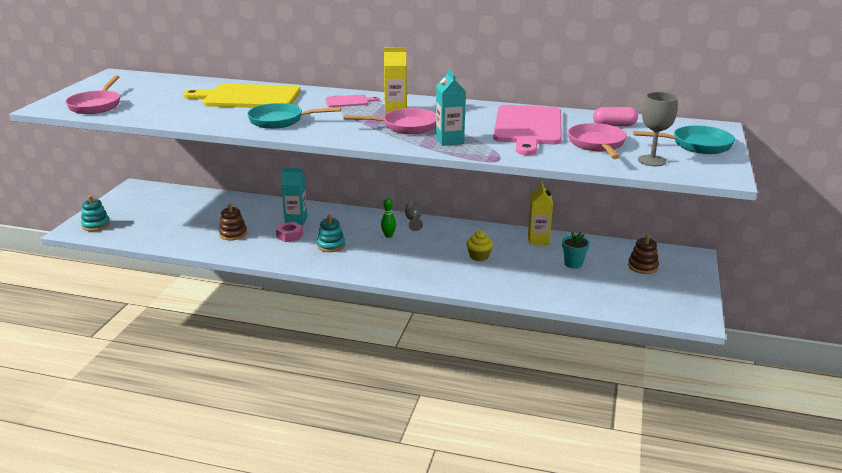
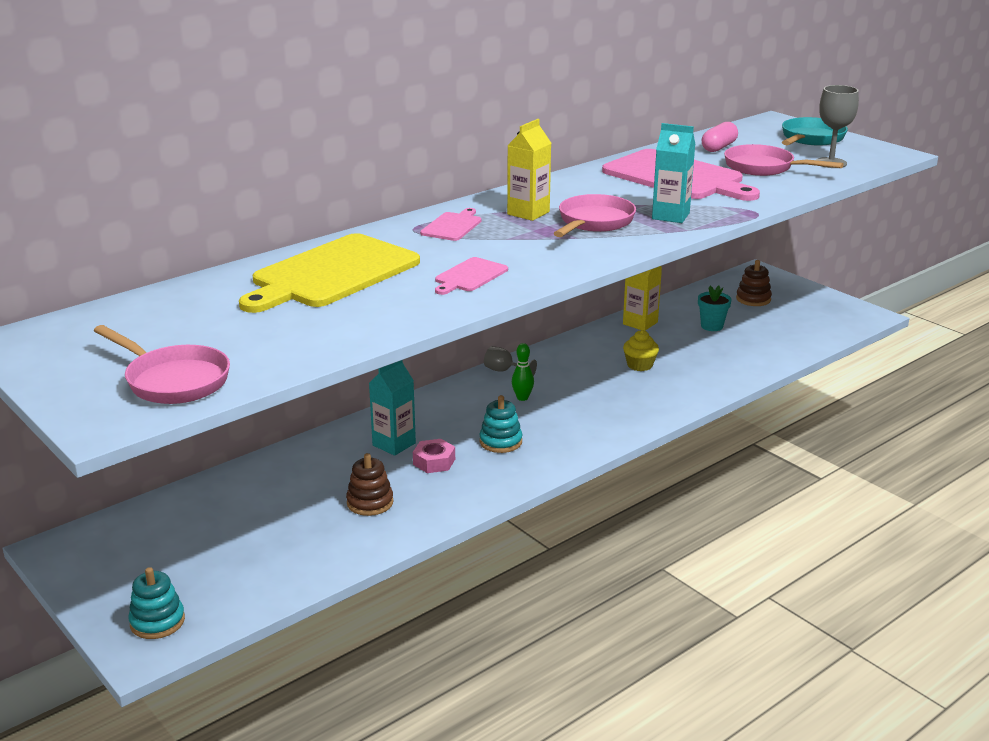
camera: 55 degrees left, 0 degrees up
turquoise pan [247,103,341,129] -> pink cutting board [435,257,508,295]

